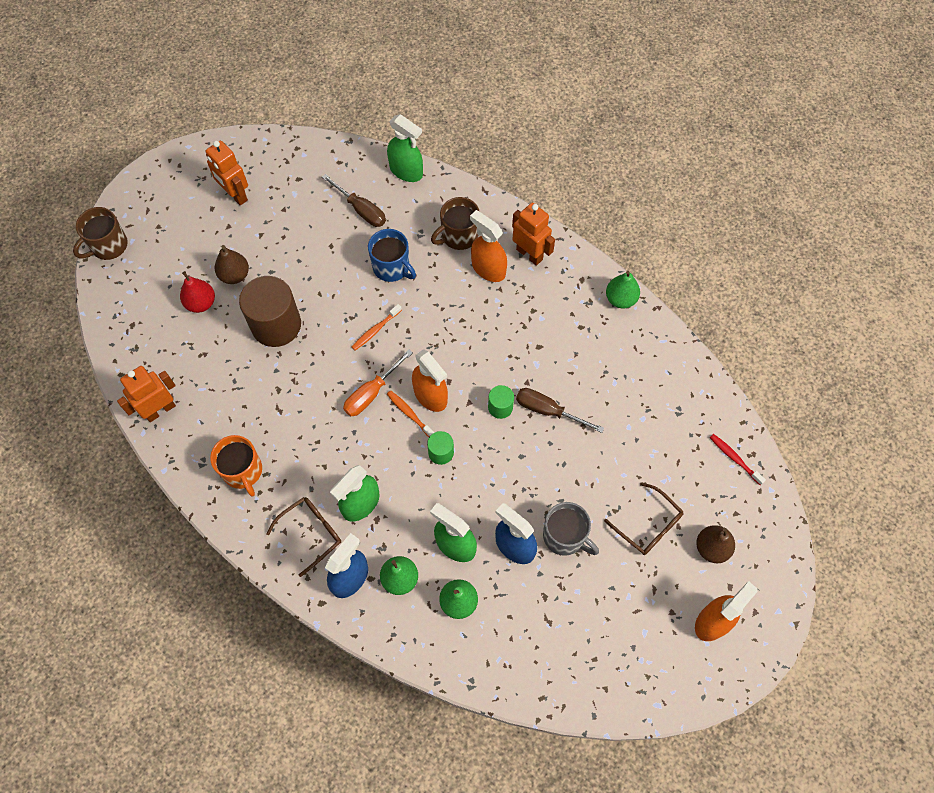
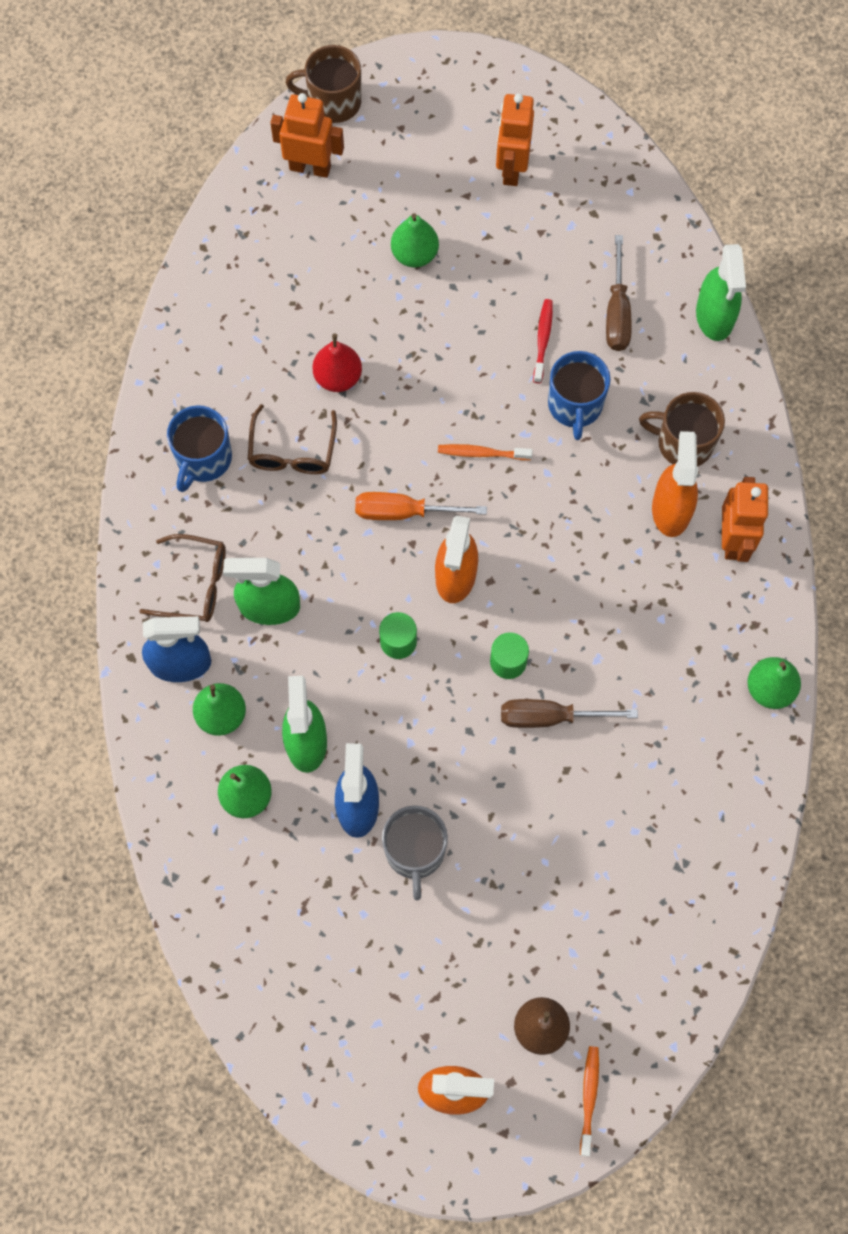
camera: 50 degrees right, 5 degrees up
orange robot [117,366,176,422] -> orange robot moved to [270,93,344,178]
red pear [180,271,215,313] -> red pear moved to [312,333,362,392]
orange mug [210,435,262,496] -> blue mug [167,405,232,492]
brown pear [215,246,249,284] -> green pear [391,213,439,267]
brown cylinder [239,276,301,347] -> none
orange toothbrush [387,391,435,437] -> orange toothbrush moved to [580,1046,599,1156]
brown screwdriver [516,388,604,433] -> brown screwdriver turned 75 degrees counterclockwise [501,699,638,728]
brown glasses [604,482,684,555] -> brown glasses moved to [248,404,337,474]
red toothbrush [709,434,766,485] -> red toothbrush moved to [533,299,553,383]

